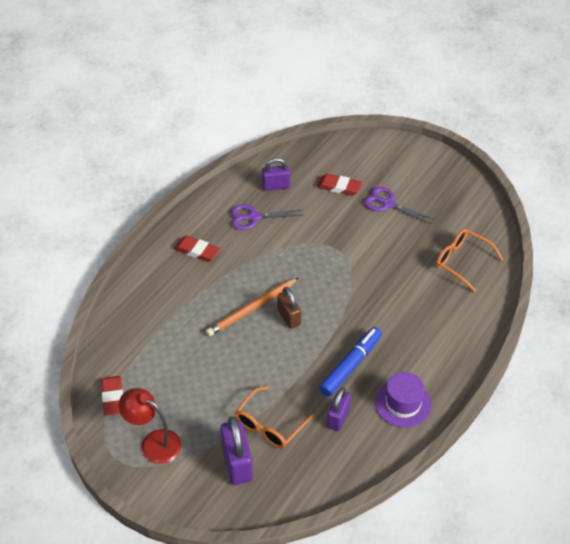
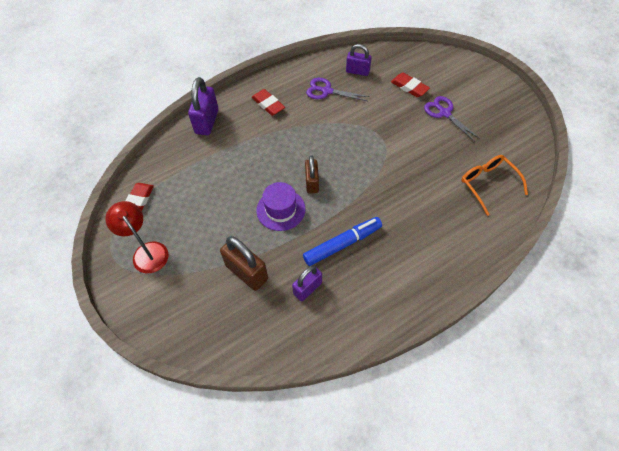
camera: 25 degrees right, 10 degrees up
orange pencil [206,278,298,336] -> none
purple padlock [220,416,253,485] -> purple padlock moved to [188,77,218,135]
orange glasses [235,386,314,448] -> brown padlock [220,236,268,291]
purple hat [375,372,432,428] -> purple hat moved to [256,182,305,231]

